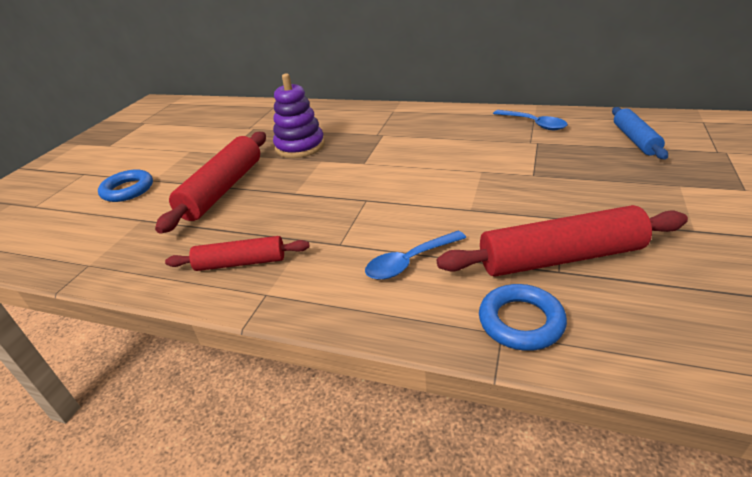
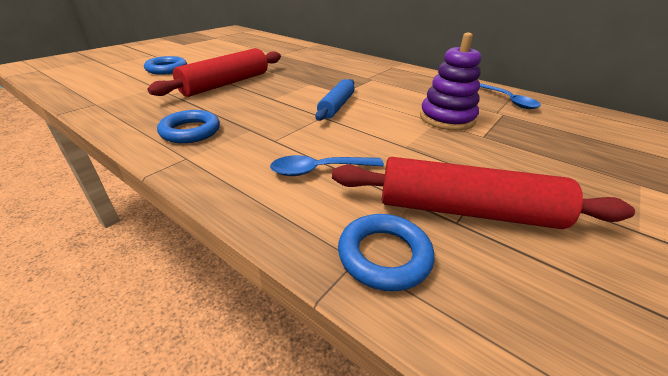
camera: 15 degrees right, 0 degrees up
red rolling pin [165,236,310,271] -> blue ring [157,110,220,143]
purple stacking toy [273,74,325,158] -> purple stacking toy moved to [420,32,481,130]
blue rolling pin [612,107,668,159] -> blue rolling pin moved to [315,79,354,121]

